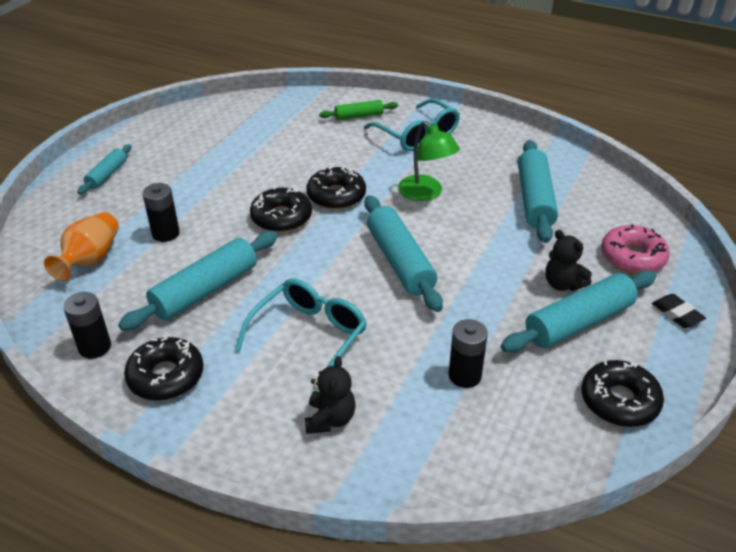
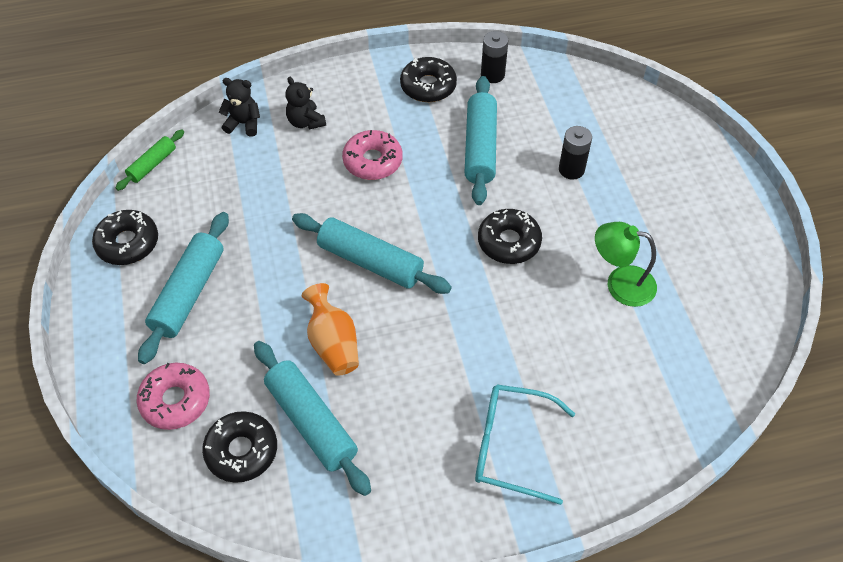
camera: 140 degrees right, 15 degrees up
orange vase [44,212,119,281] -> orange vase moved to [302,283,359,376]
turquoise rolling pin [77,144,132,195] -> none
turquoise glasses [235,279,367,391] -> pink donut [342,130,403,180]
black donut [307,167,366,210] -> black donut moved to [202,411,277,483]
green rolling pin [319,100,398,120] -> green rolling pin moved to [115,129,184,191]
green lamp [398,121,460,201] -> green lamp moved to [595,222,657,307]
black battery [448,319,488,388] -> none
black teddy bear [545,230,592,291] -> black teddy bear moved to [219,78,260,137]
black eraser [652,294,706,328] -> none

